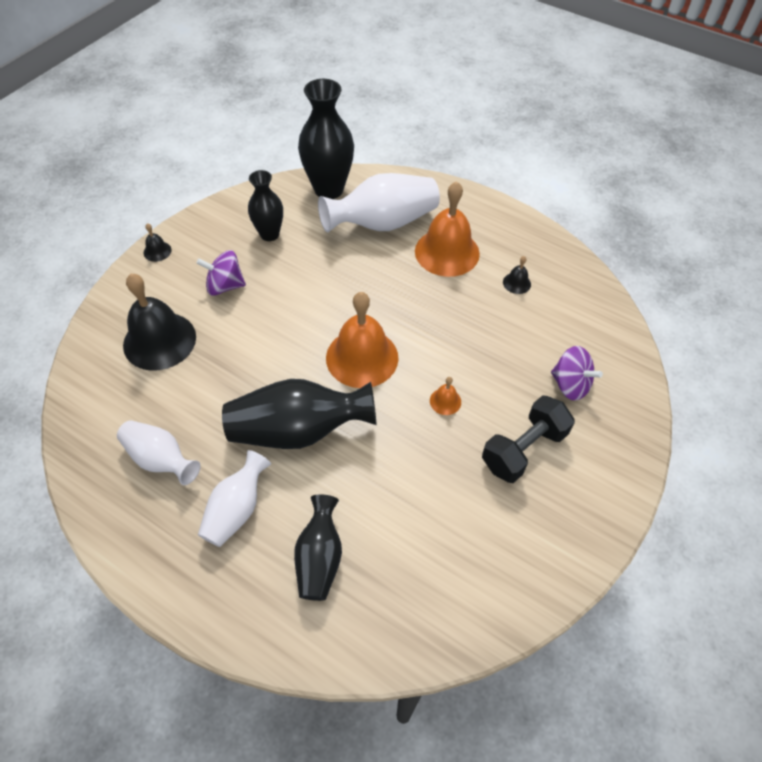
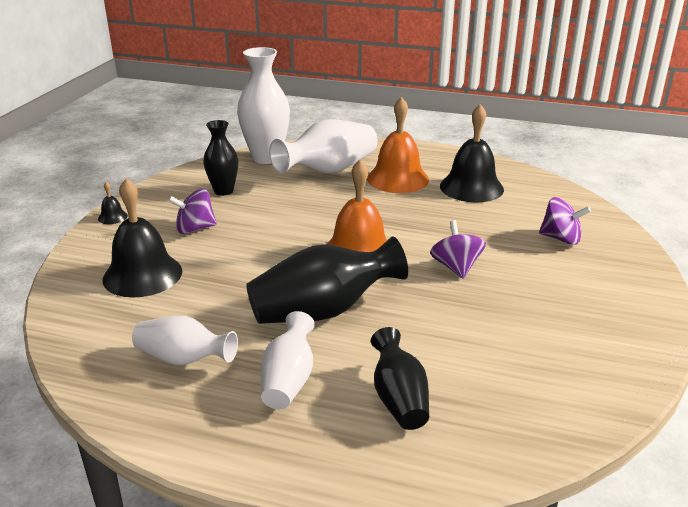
camera: 15 degrees left, 25 degrees down
black vase [298,79,354,199] -> white vase [237,47,290,164]
orange bell [430,377,461,415] -> purple spinning top [430,220,486,279]
black dumbbell [482,395,575,483] -> none
black bell [503,256,531,294] -> black bell [440,104,504,203], size x2.37

